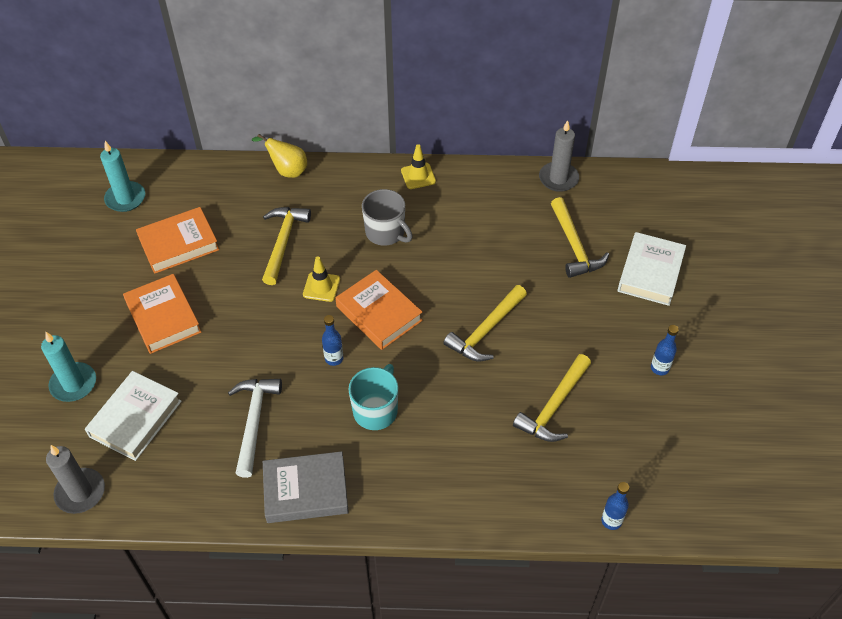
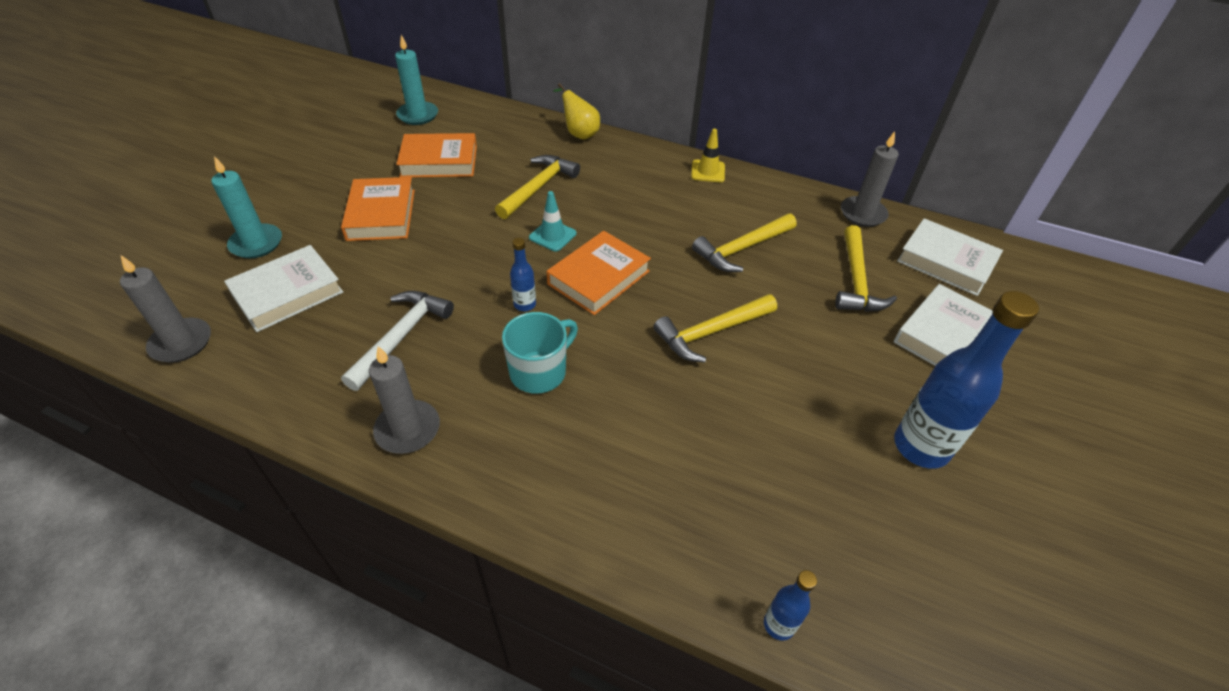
camera: 20 degrees right, 5 degrees down
grey book [263,451,349,523] -> grey candle [369,346,440,454]
yellow traffic cone [303,256,340,302] -> turquoise traffic cone [529,191,576,252]
orange book [335,270,423,350] -> orange book turned 60 degrees clockwise [546,231,651,315]
grey mug [362,189,413,246] -> none
yellow hammer [513,354,591,442] -> yellow hammer moved to [692,213,797,272]
blue bottle [651,325,679,375] -> blue bottle [894,291,1039,469], size x2.13
none -> white book [897,218,1003,296]

